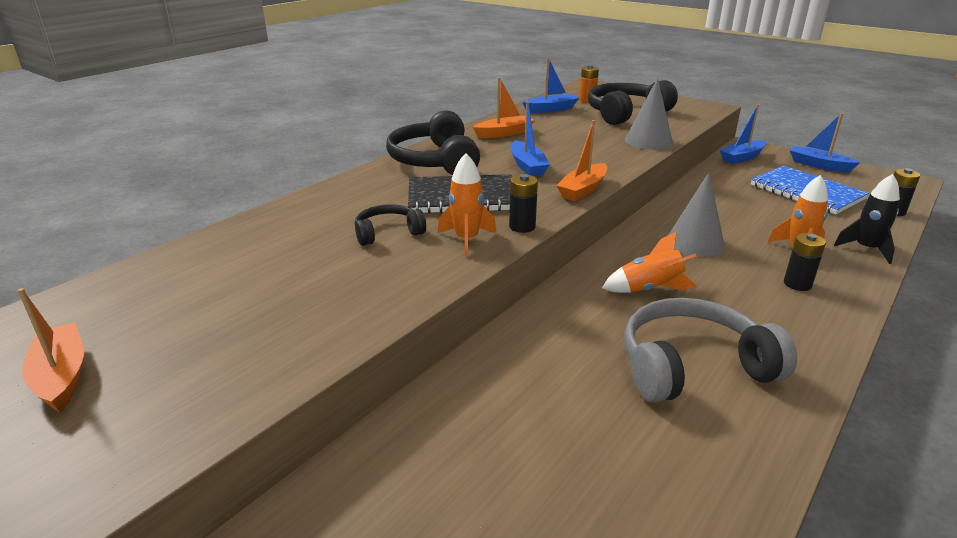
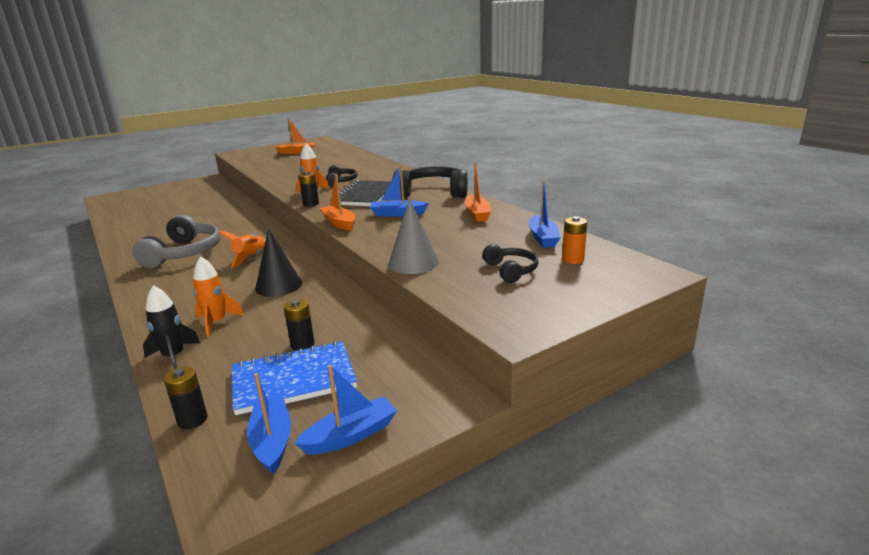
camera: 110 degrees right, 5 degrees down
black headphones [588,80,678,125] -> black headphones [483,244,538,283], size x0.54
grey cone [668,173,725,257] -> black cone [255,228,302,297]
blue boat [719,104,766,164] -> blue boat moved to [247,373,291,474]
black battery [784,233,826,291] -> black battery moved to [284,299,314,351]

